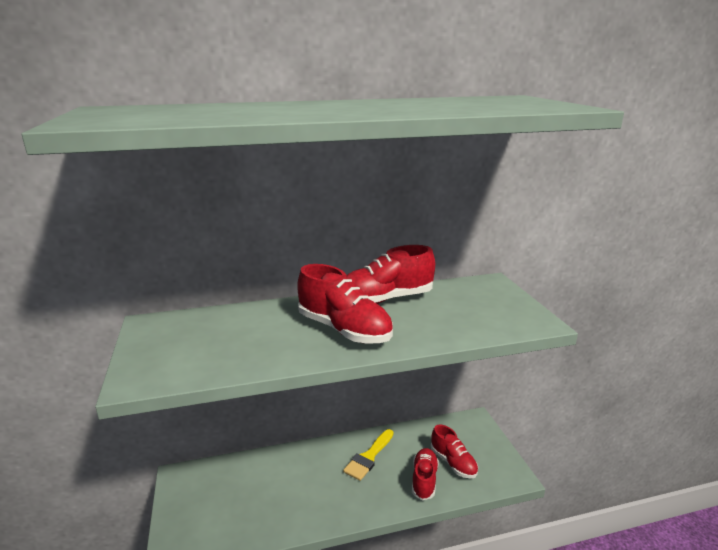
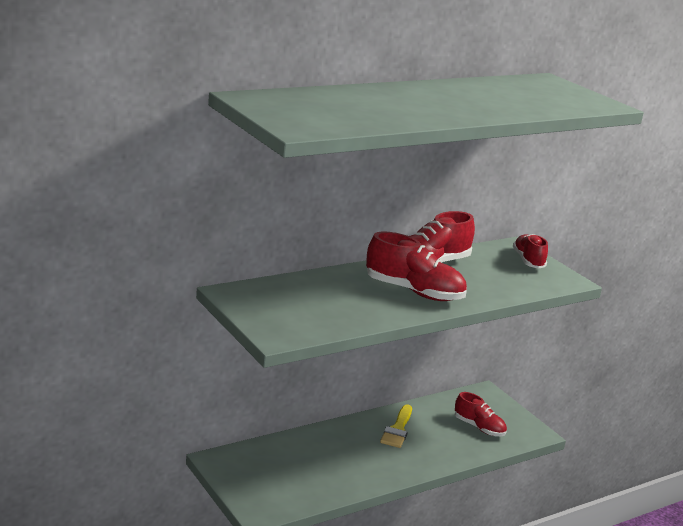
camera: 20 degrees left, 0 degrees up
red shoe [412,448,439,500] -> red shoe moved to [513,234,548,269]

